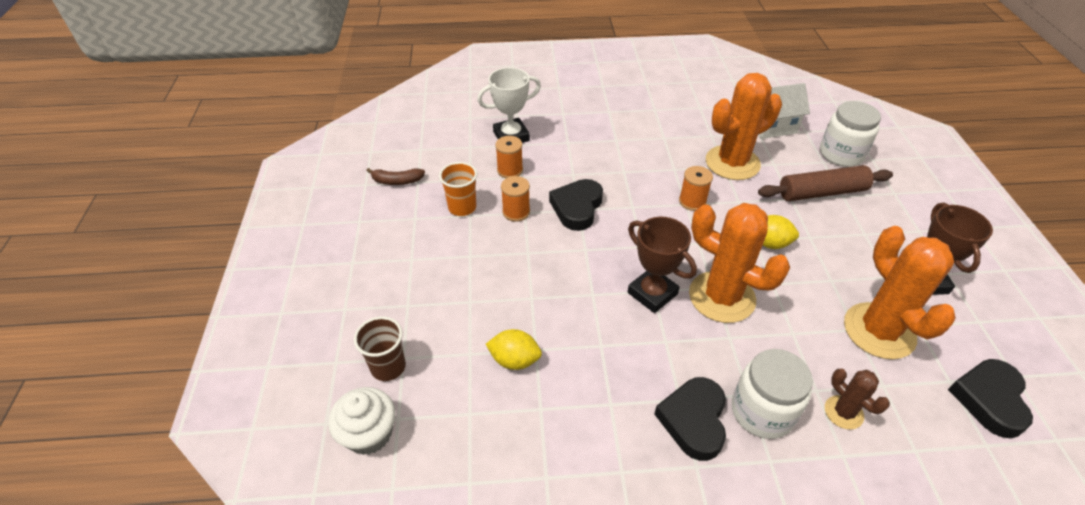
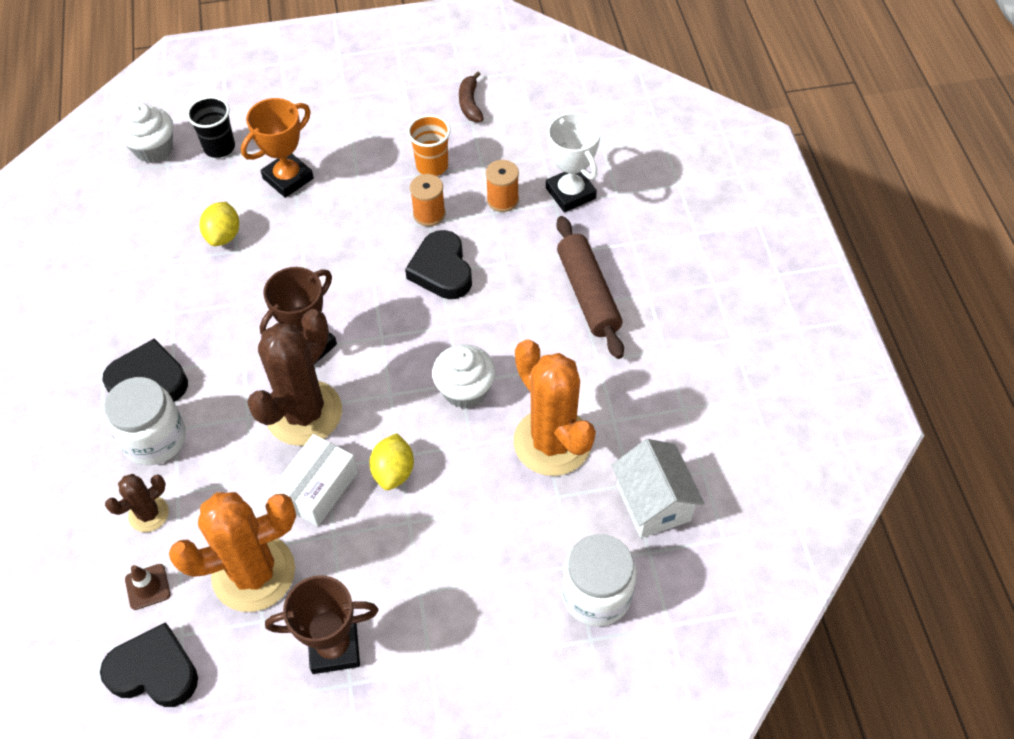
camera: 85 degrees right, 10 degrees up
brown cup [354,316,406,381] -> black cup [187,96,235,158]
black heart [549,179,603,231] -> black heart turned 120 degrees counterclockwise [405,230,472,299]
orange spool [679,166,713,211] -> white cupcake [432,344,495,409]
orange cactus [689,203,790,323] -> brown cactus [247,309,342,446]
brown rolling pin [758,165,893,201] -> brown rolling pin moved to [556,216,624,359]
none -> brown traffic cone [125,564,170,610]
none -> orange trophy [241,98,314,198]
none -> white box [272,434,358,527]

